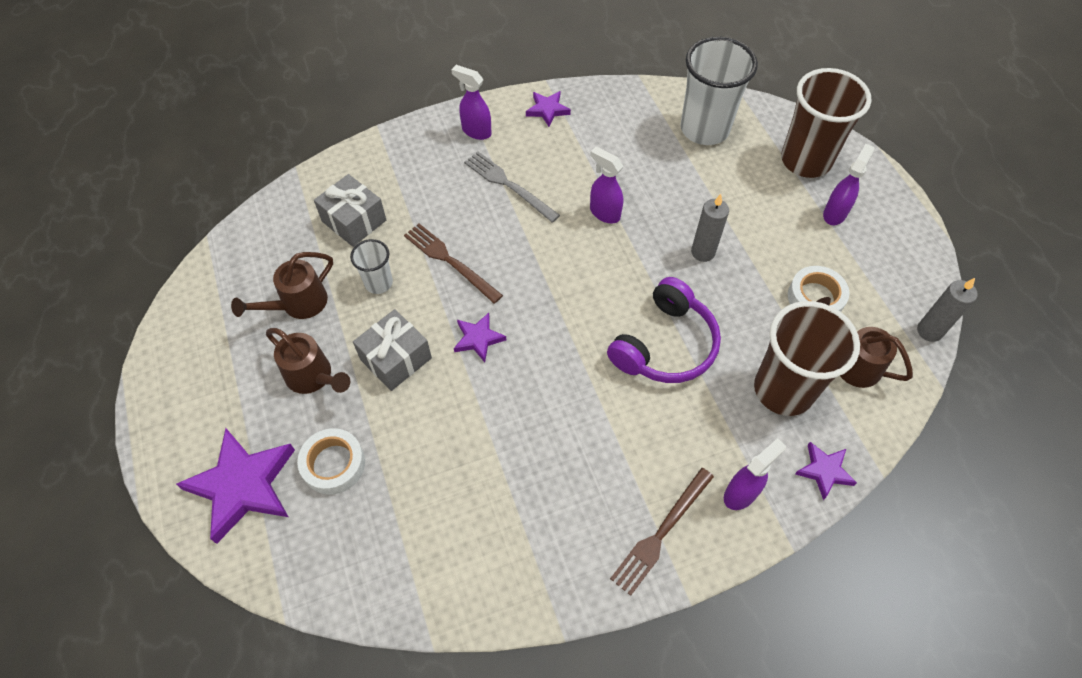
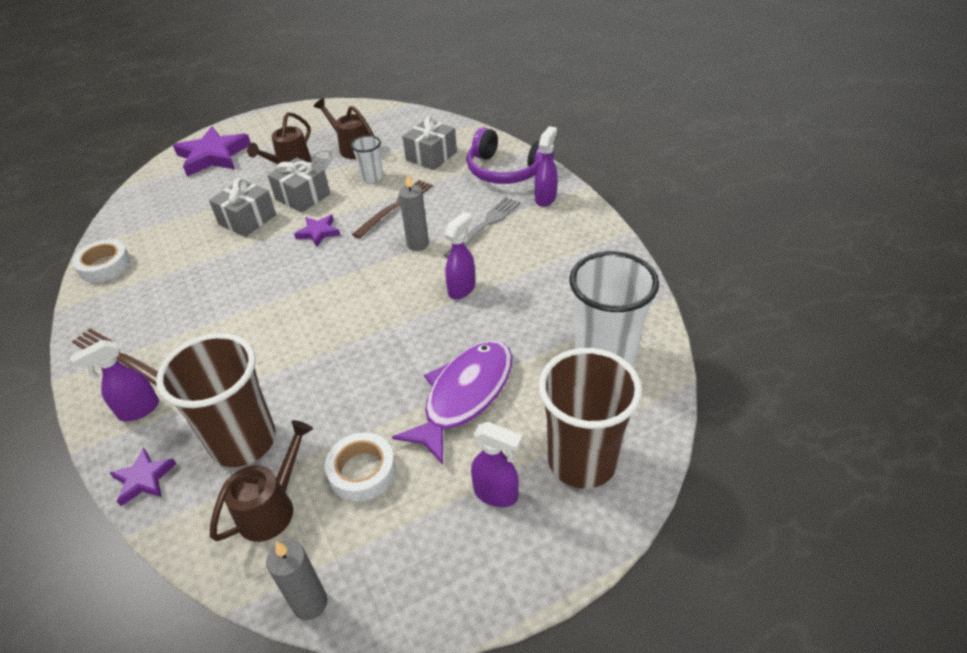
camera: 85 degrees right, 15 degrees down
white tape [297,428,365,495] -> white tape moved to [72,239,131,283]
purple star [526,91,571,127] -> none
purple headphones [607,277,721,383] -> purple headphones moved to [467,127,554,184]
grey candle [691,194,729,262] -> grey candle moved to [399,174,429,251]
purple spray bottle [724,438,786,510] -> purple spray bottle turned 105 degrees clockwise [70,340,159,421]
none -> grey gift [209,178,276,237]
none -> purple fish [392,340,512,465]

